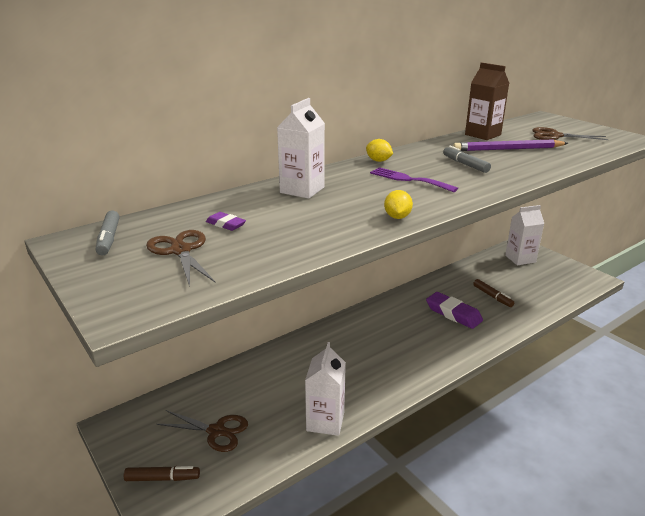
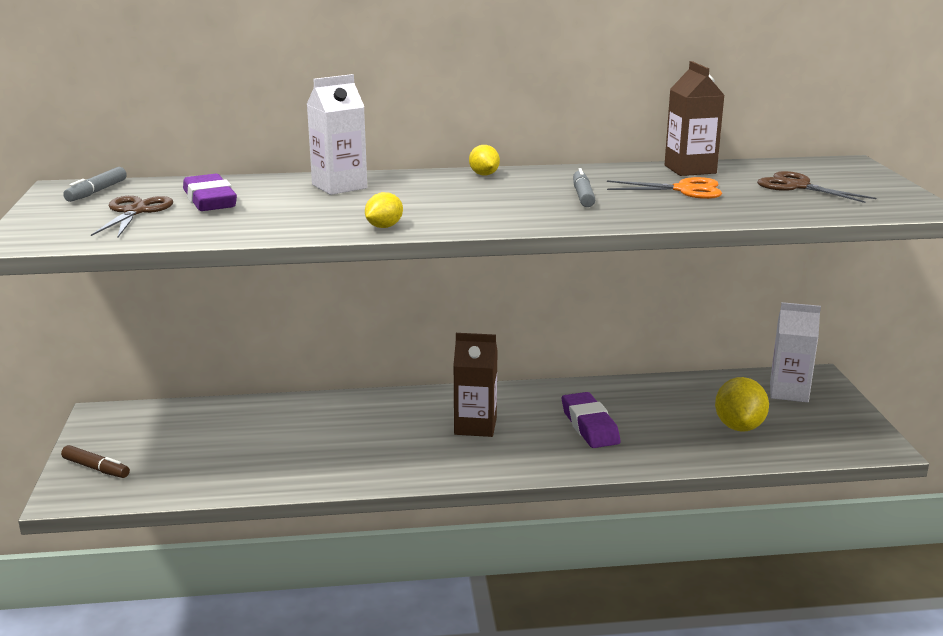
camera: 30 degrees right, 5 degrees down
brown scissors [157,410,248,452] -> none
purple eraser [206,212,246,231] -> purple eraser [183,174,237,211], size x1.96
white carton [305,342,346,436] -> none
purple fork [370,167,458,192] -> none
purple pencil [453,139,568,151] -> orange scissors [607,177,722,199]
brown marker [473,279,514,307] -> none
none -> brown carton [453,333,498,437]
none -> yellow lemon [715,377,769,432]

